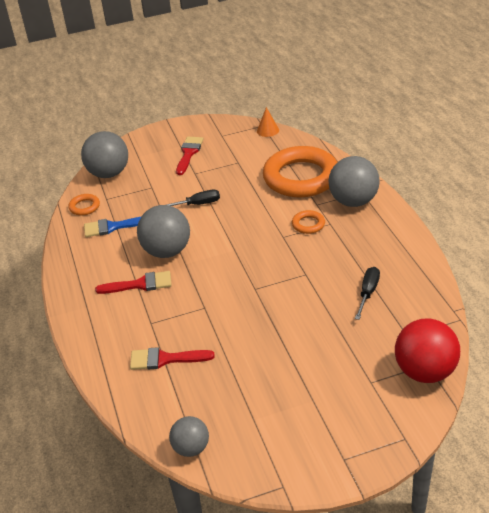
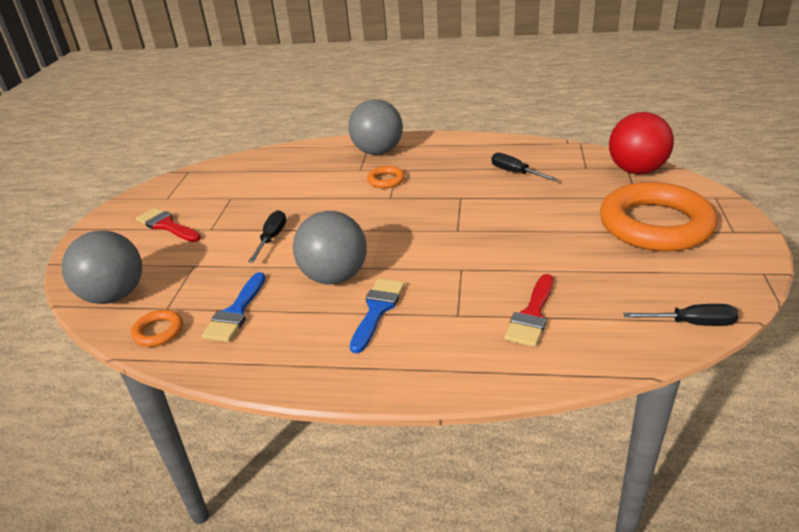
camera: 65 degrees left, 5 degrees down
red brush [95,271,172,294] -> blue brush [350,278,405,353]
grey ball [169,416,209,457] -> black screwdriver [623,304,739,326]
orange cone [257,107,279,137] -> none
orange ring [263,146,337,197] -> orange ring moved to [600,182,717,252]

